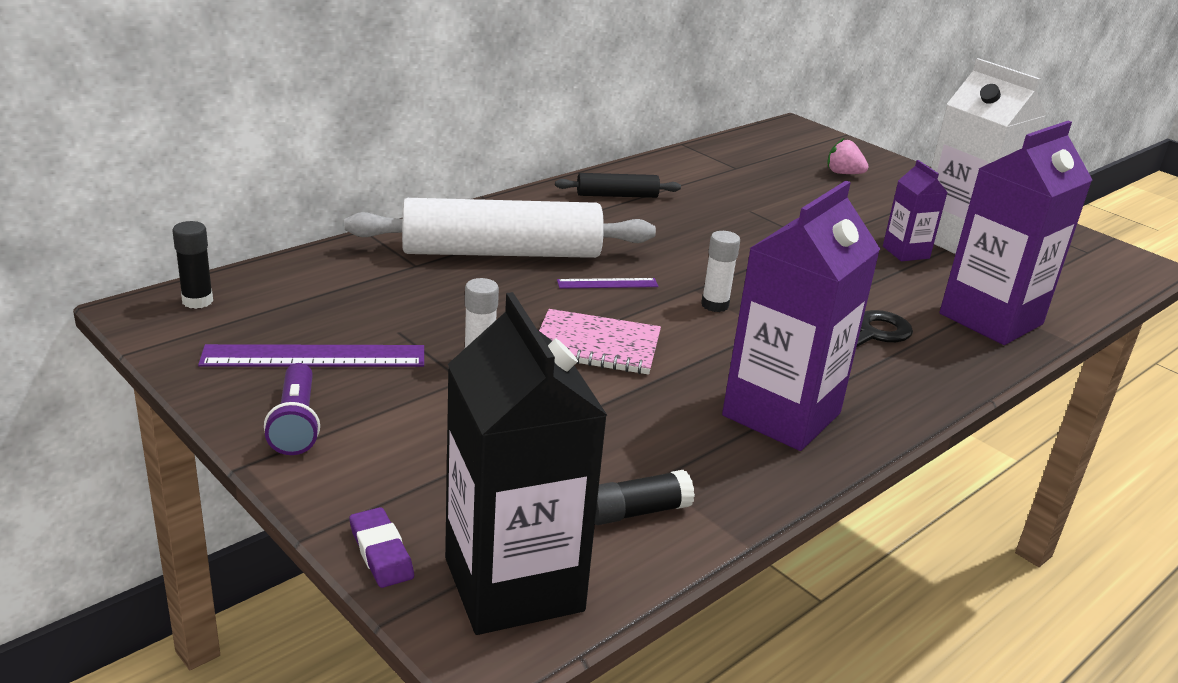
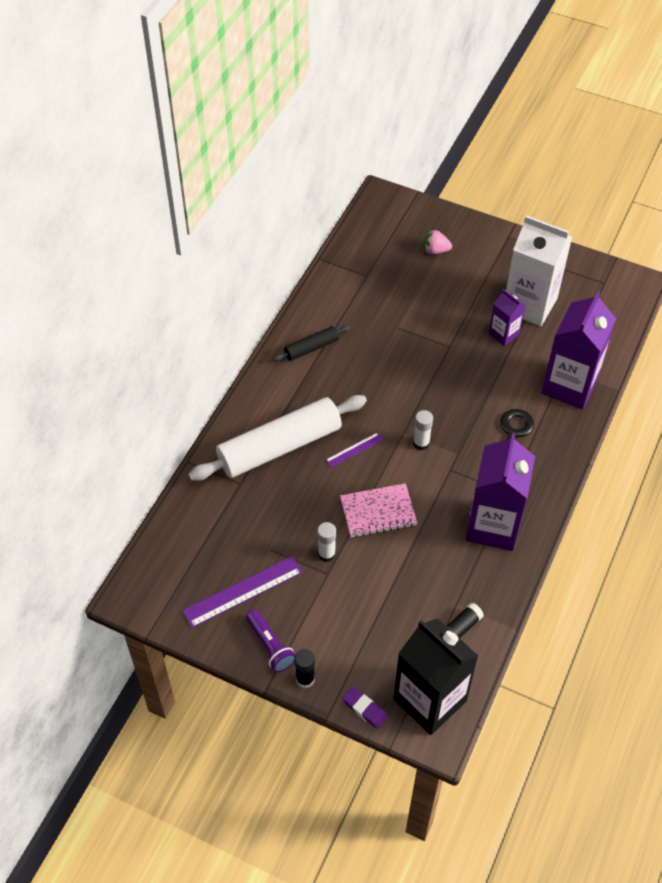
camera: 20 degrees left, 25 degrees up
black glue stick [173,221,213,309] -> black glue stick moved to [295,649,315,688]

